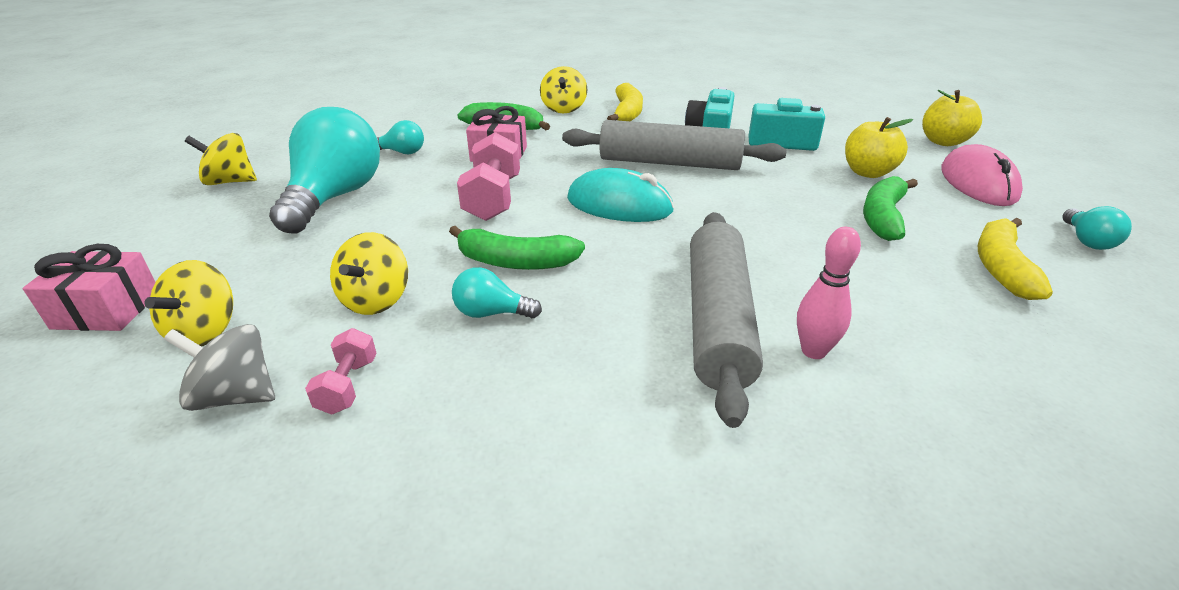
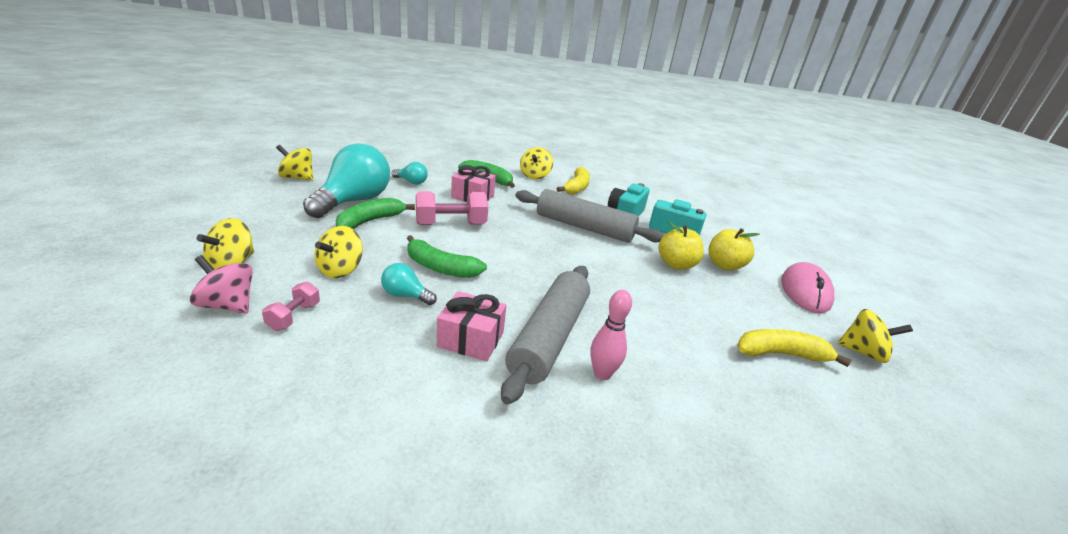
camera: 10 degrees right, 5 degrees down
pink gift [23,244,155,331] -> pink gift moved to [437,291,507,361]
grey spinning top [164,324,275,411] -> pink spinning top [190,255,253,314]
pink dumbbell [457,132,520,221] -> pink dumbbell turned 60 degrees clockwise [416,191,488,225]
turquoise mouse [567,168,674,222] -> none
green banana [863,176,918,241] -> green banana moved to [336,198,415,229]
yellow apple [922,90,982,146] -> yellow apple moved to [659,222,704,270]
yellow banana [978,218,1053,300] -> yellow banana turned 60 degrees clockwise [737,329,851,367]
turquoise light bulb [1062,206,1132,250] -> yellow spinning top [837,309,913,363]

